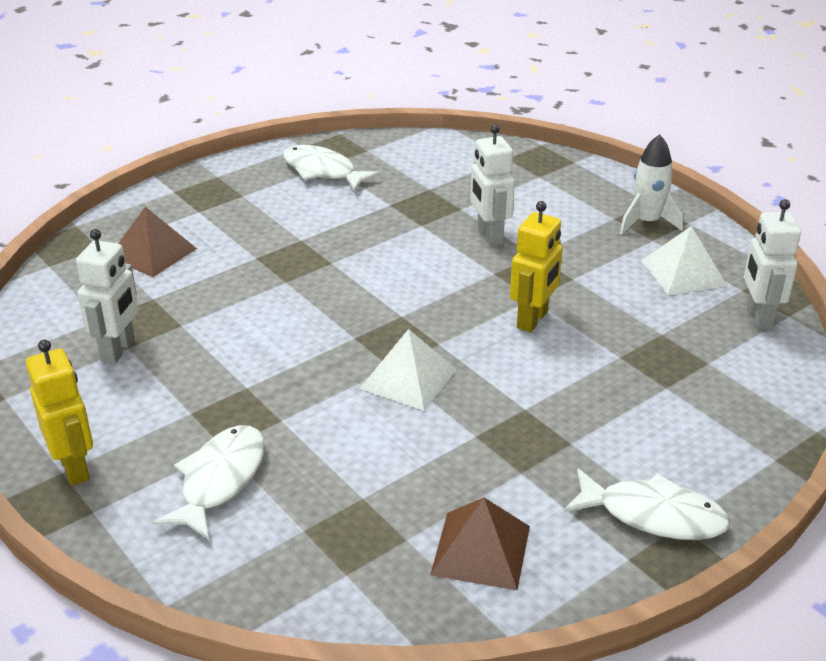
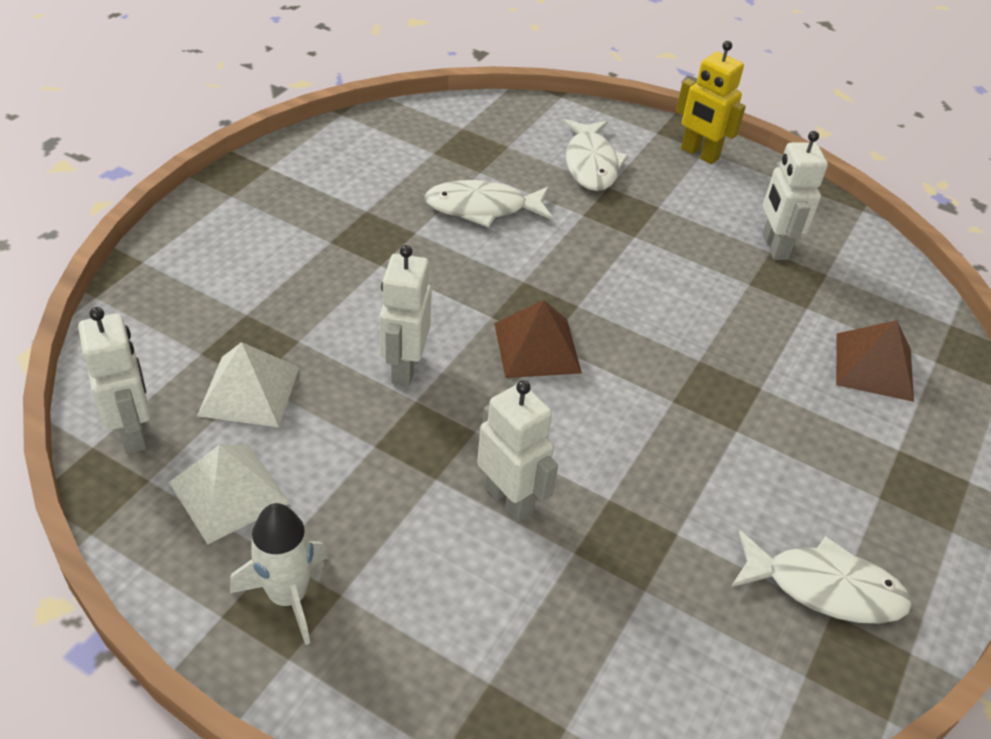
camera: 155 degrees right, 10 degrees up
white pyramid [359,329,457,411] -> white pyramid moved to [197,342,300,427]
brown pyramid [430,497,530,590] -> brown pyramid moved to [494,300,582,378]
yellow robot [510,201,562,332] -> white robot [380,245,432,386]
white fish [564,468,730,540] -> white fish moved to [424,180,553,228]

